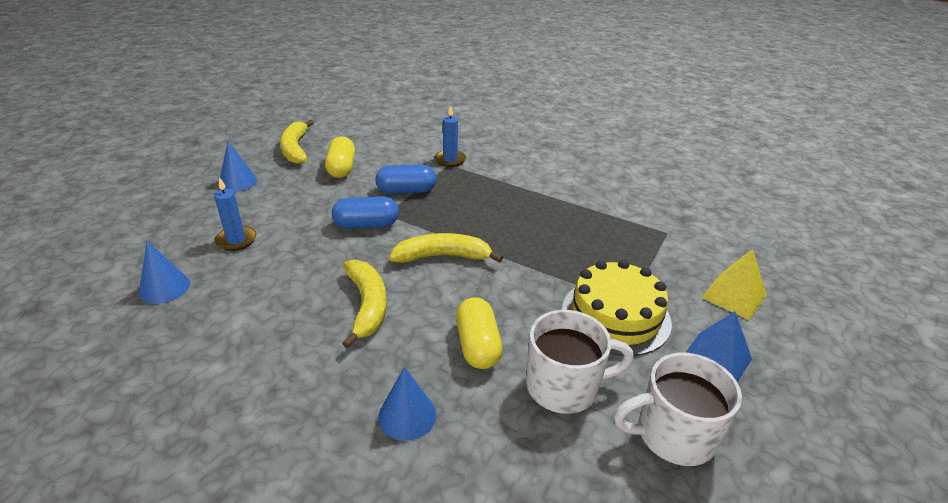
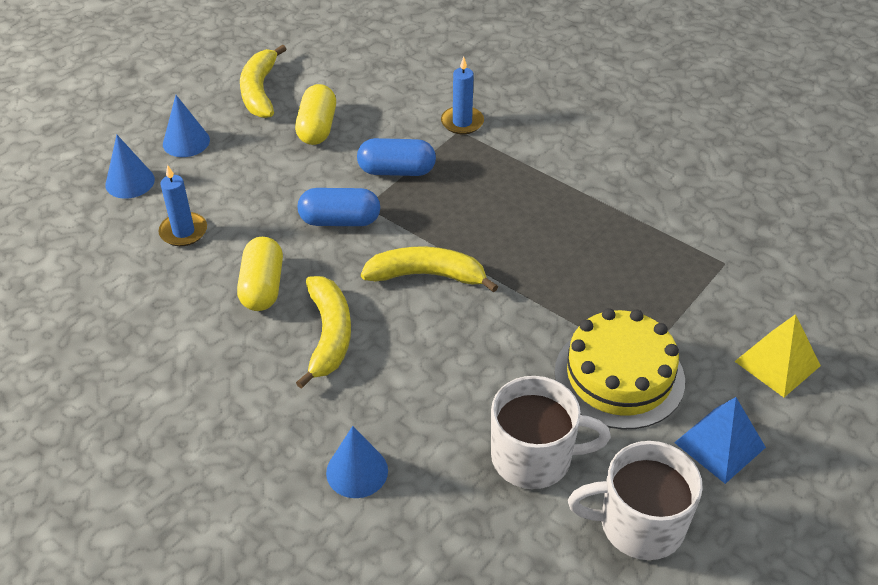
camera: 10 degrees right, 10 degrees up
blue cone [139,241,190,304] -> blue cone moved to [105,135,155,199]
yellow capsule [456,297,502,369] -> yellow capsule moved to [237,237,283,311]

